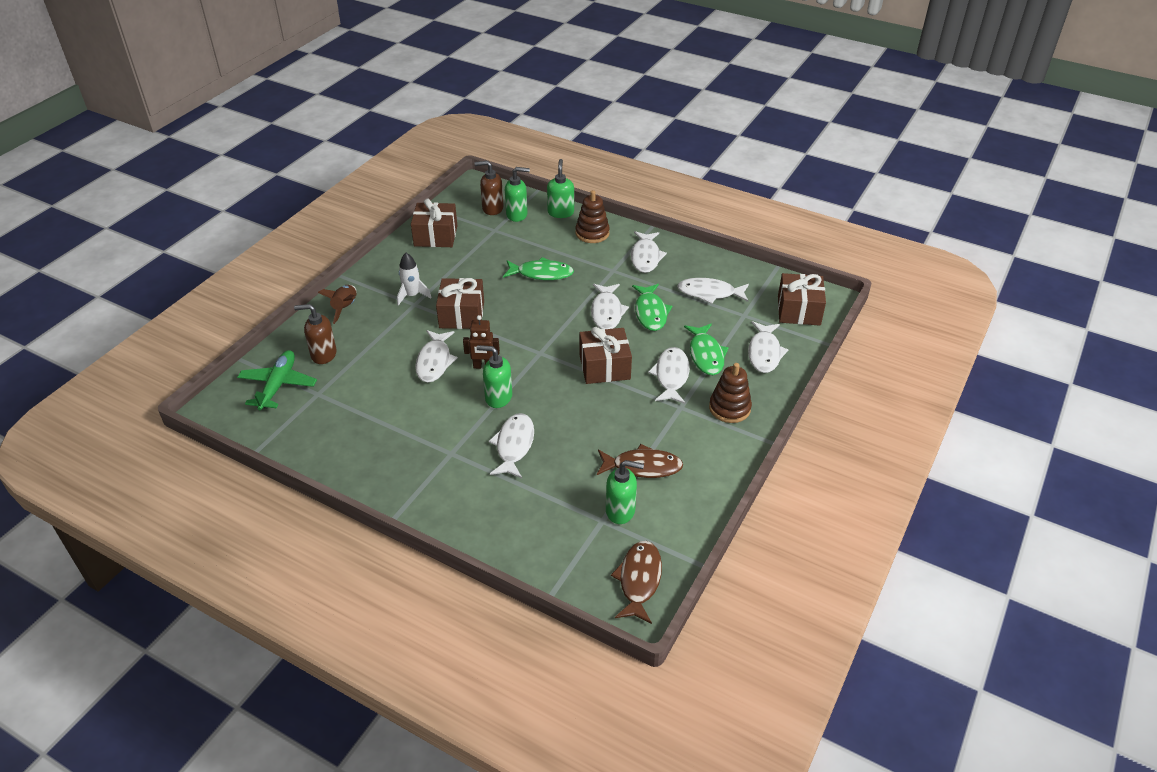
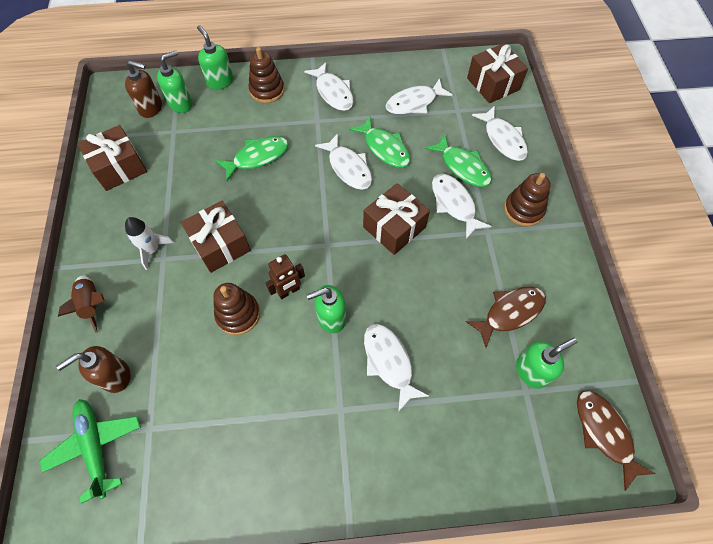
camera: 35 degrees left, 20 degrees up
white fish [415,330,458,383] -> brown stacking toy [213,283,260,335]
brown soap dispenser [475,161,504,215] -> brown soap dispenser turned 135 degrees counterclockwise [125,60,162,118]

